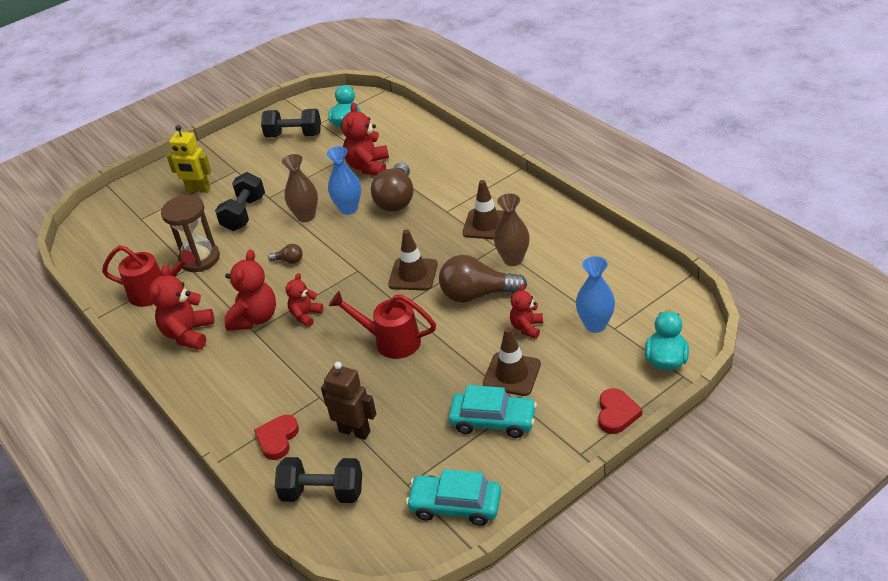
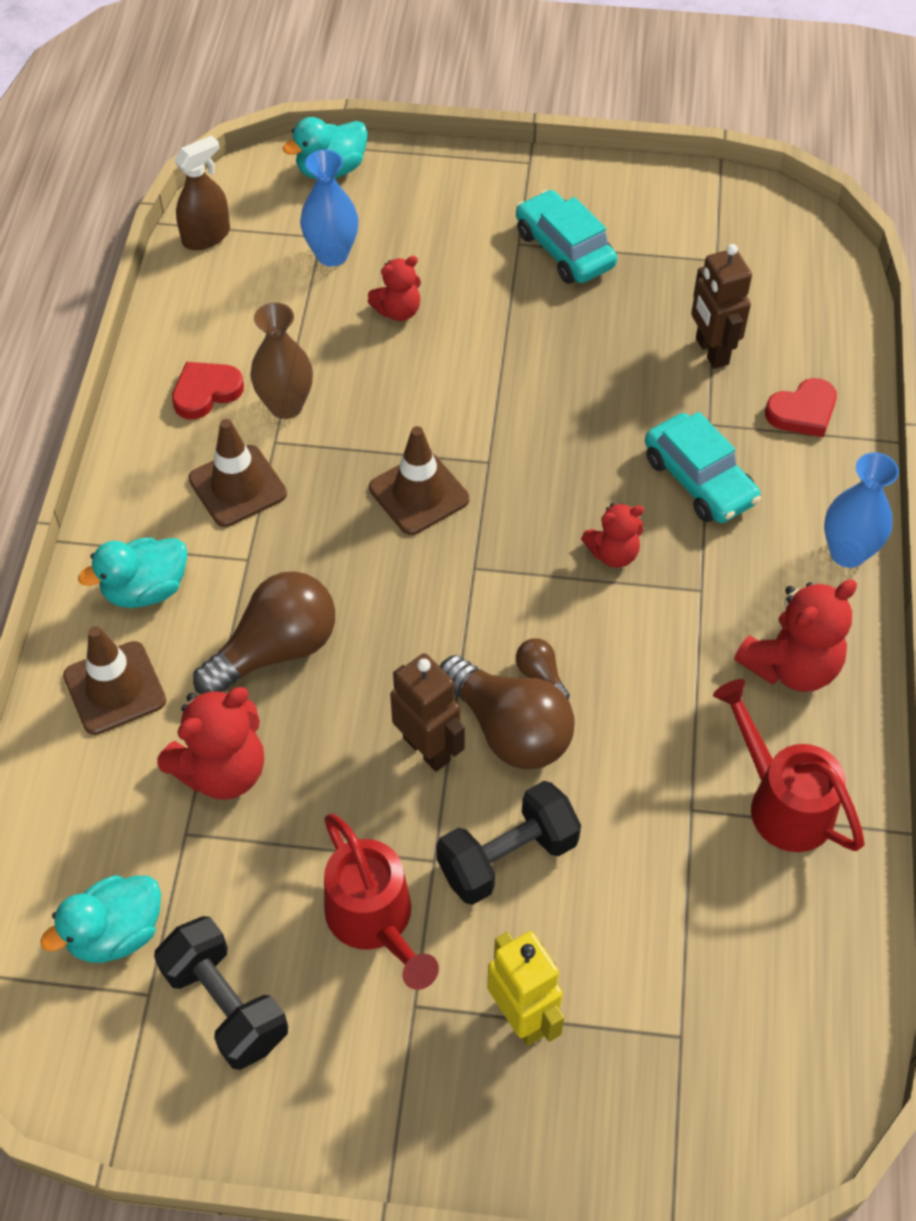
camera: 140 degrees left, 15 degrees up
brown hourglass [161,195,220,272] -> none
red teddy bear [224,250,276,331] -> none
black dumbbell [275,457,362,503] -> none
brown vase [282,154,318,222] -> brown robot [390,653,465,772]
blue vase [327,146,361,215] -> blue vase moved to [824,452,899,568]
red watering can [329,291,436,359] -> red watering can moved to [324,814,439,990]
turquoise car [406,469,501,526] -> turquoise car moved to [645,412,761,523]
brown light bulb [439,255,527,303] -> brown light bulb moved to [439,655,575,769]
brown traffic cone [483,327,541,396] -> brown traffic cone moved to [63,626,166,735]
red heart [598,388,643,434] -> red heart moved to [172,362,244,419]
none -> turquoise duck [78,537,188,608]
none -> brown spray bottle [174,135,230,250]

